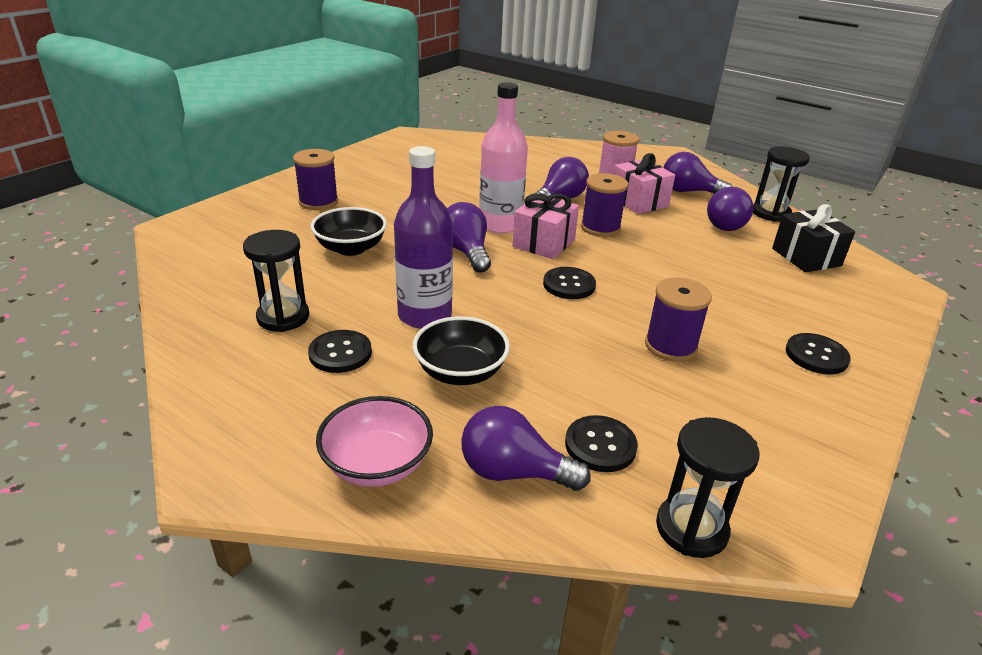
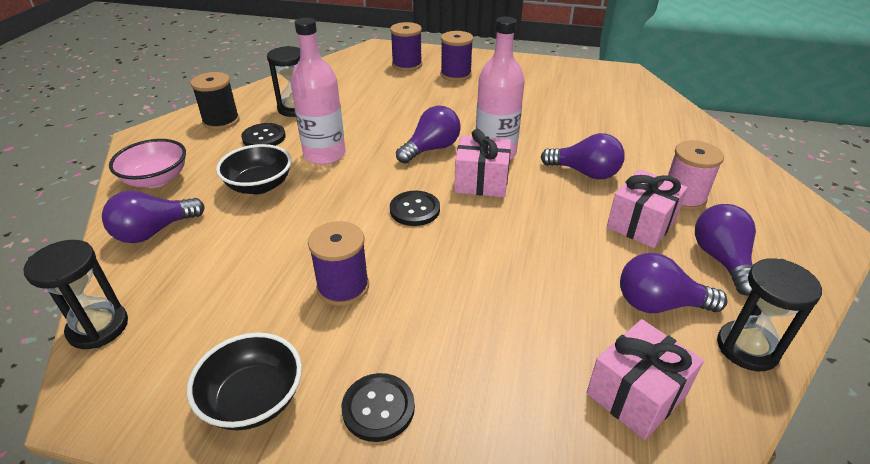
camera: 70 degrees right, 5 degrees up
black bowl [310,207,387,256] -> black bowl moved to [187,333,302,430]
purple bottle [394,146,453,329] -> pink bottle [290,18,345,165]
purple light bulb [462,406,591,491] -> purple light bulb turned 120 degrees counterclockwise [102,190,205,243]
black button [565,415,638,472] -> none
purple spool [581,173,628,237] -> purple spool moved to [390,22,422,71]
black gift [772,204,855,272] -> pink gift [587,319,704,440]
none -> black spool [190,72,240,130]

